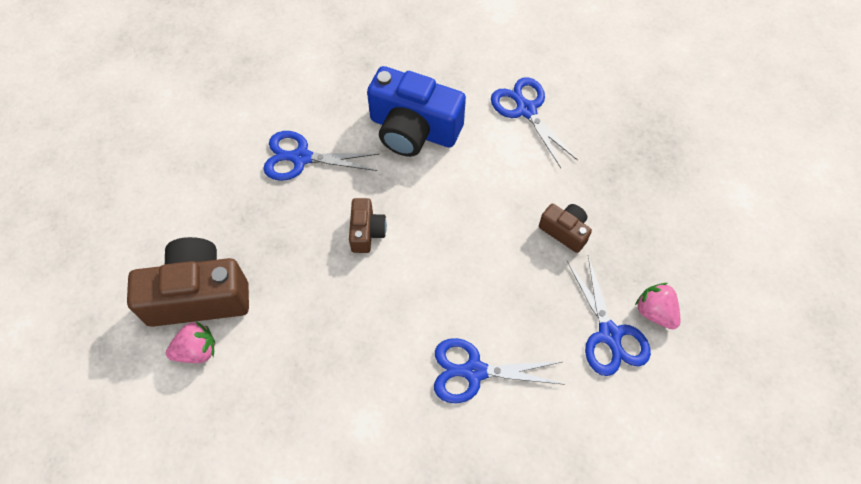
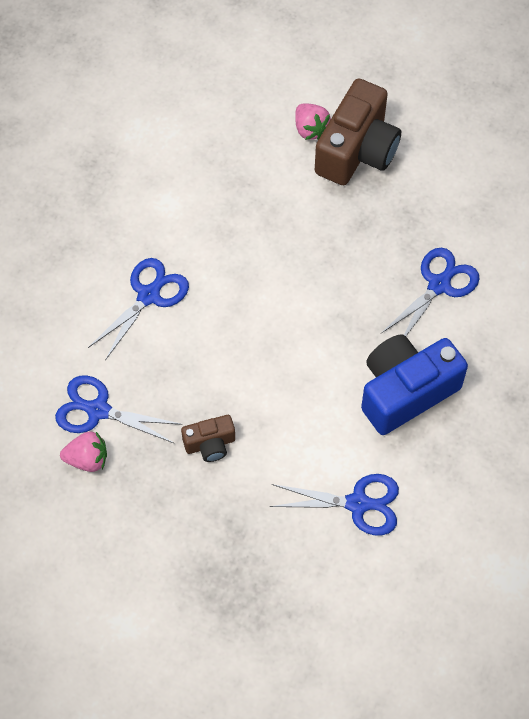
camera: 125 degrees right, 0 degrees up
pink strawberry [166,321,215,363] -> pink strawberry turned 45 degrees counterclockwise [295,104,331,140]
brown camera [349,198,387,253] -> none

